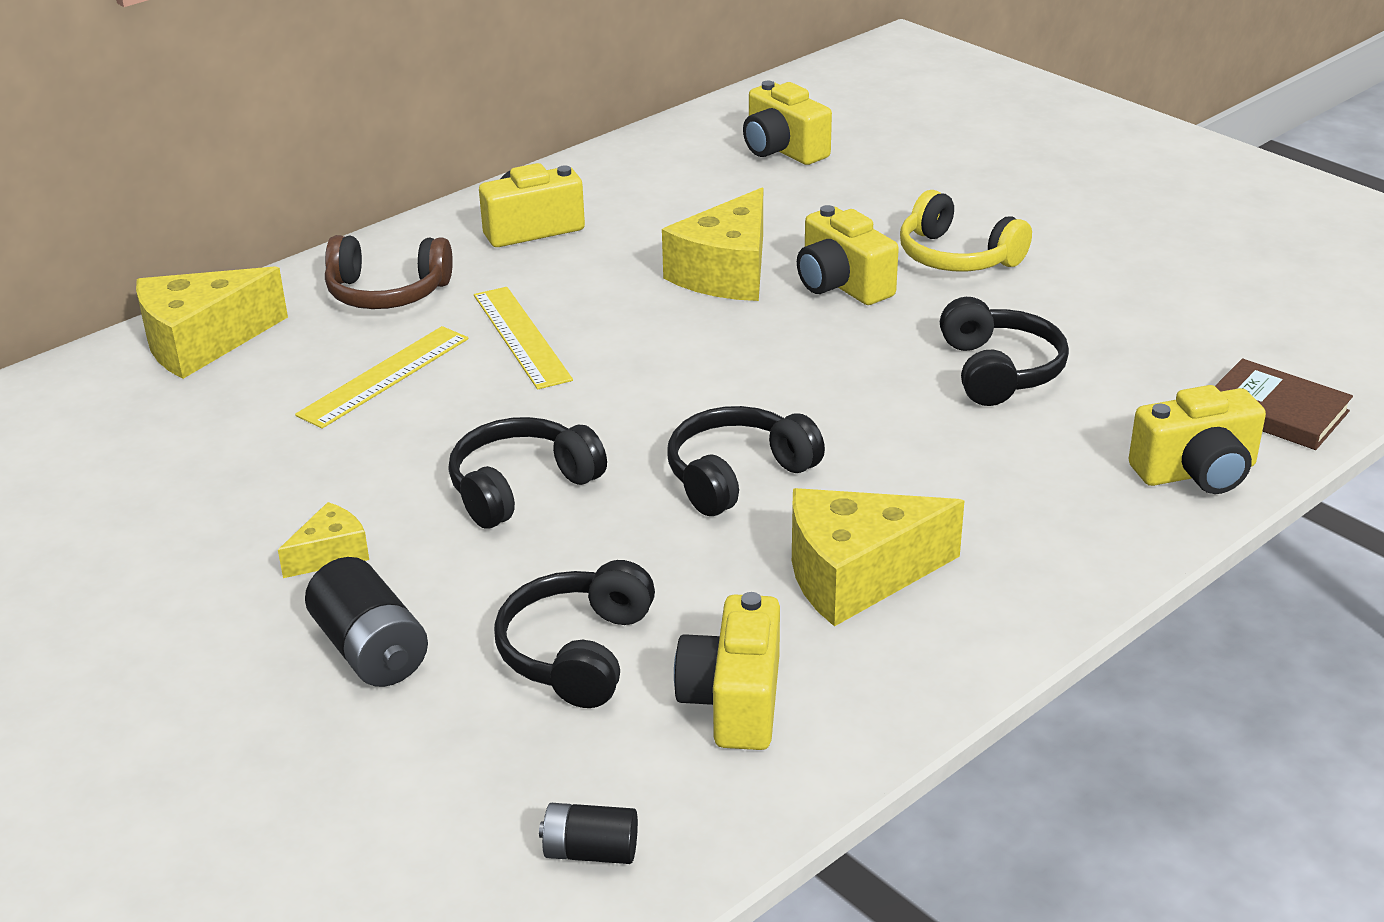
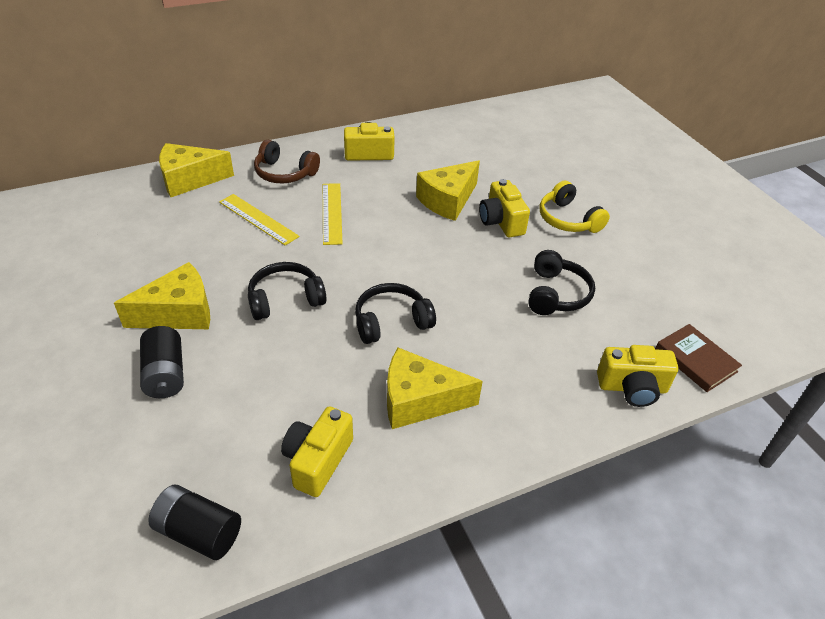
camera: 15 degrees right, 10 degrees up
yellow cheese [278,502,369,578] -> yellow cheese [114,262,210,329], size x1.95
yellow ruler [295,326,468,429] -> yellow ruler turned 75 degrees clockwise [219,194,299,246]
black headphones [494,560,655,708] -> none
black battery [539,803,638,864] -> black battery [148,485,241,560], size x1.62
yellow camera [743,81,832,165] -> none

